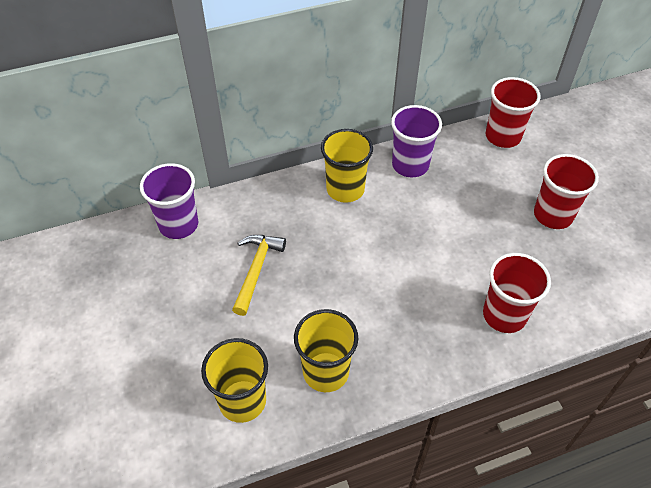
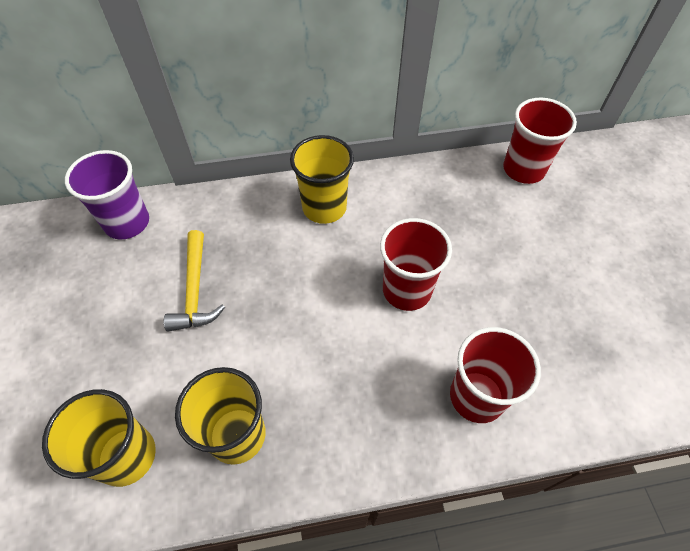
camera: 10 degrees right, 5 degrees up
yellow hammer [232,235,286,316] -> yellow hammer turned 150 degrees clockwise [164,230,225,331]
purple cup [391,105,442,178] -> none
red cup [534,154,599,229] -> red cup moved to [380,218,452,311]

